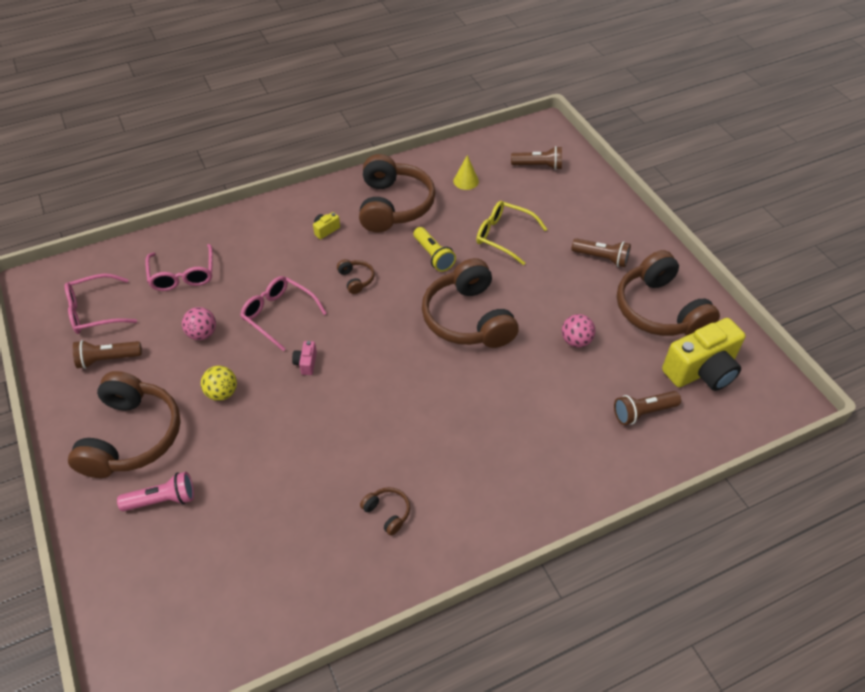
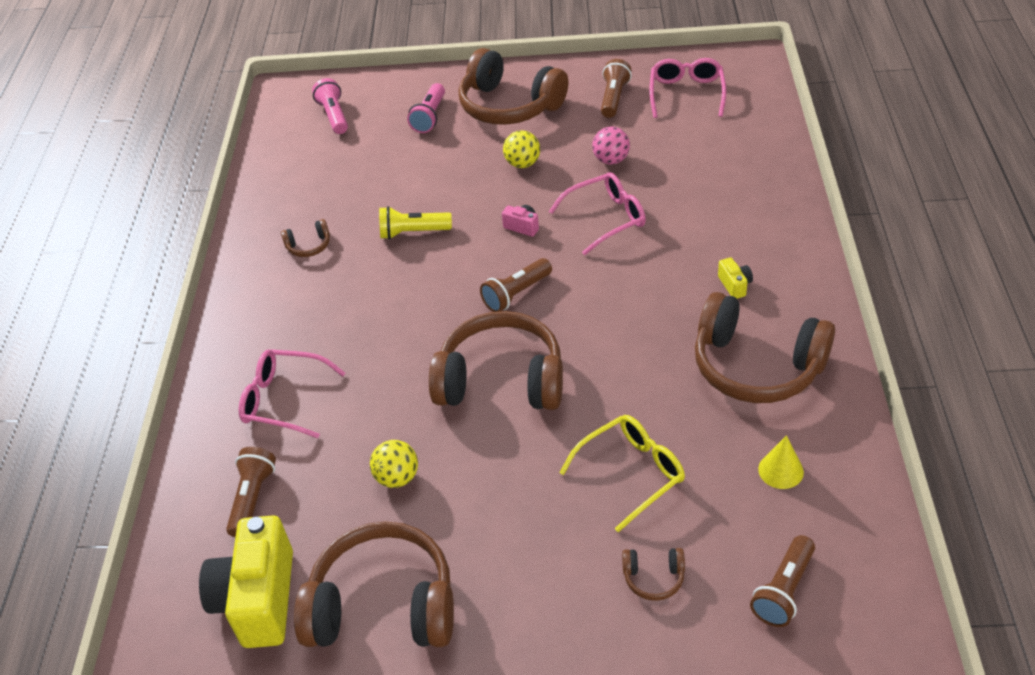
camera: 120 degrees right, 5 degrees down
pink glasses [145,244,213,291] -> pink glasses moved to [239,349,345,438]
brown headphones [337,259,375,294] -> brown headphones moved to [622,548,685,601]
yellow flashlight [413,227,456,272] -> yellow flashlight moved to [379,206,452,240]
pink ball [562,314,595,348] -> yellow ball [370,440,418,488]
brown flashlight [571,238,631,267] -> brown flashlight moved to [480,258,552,312]
none -> pink flashlight [312,78,348,134]

